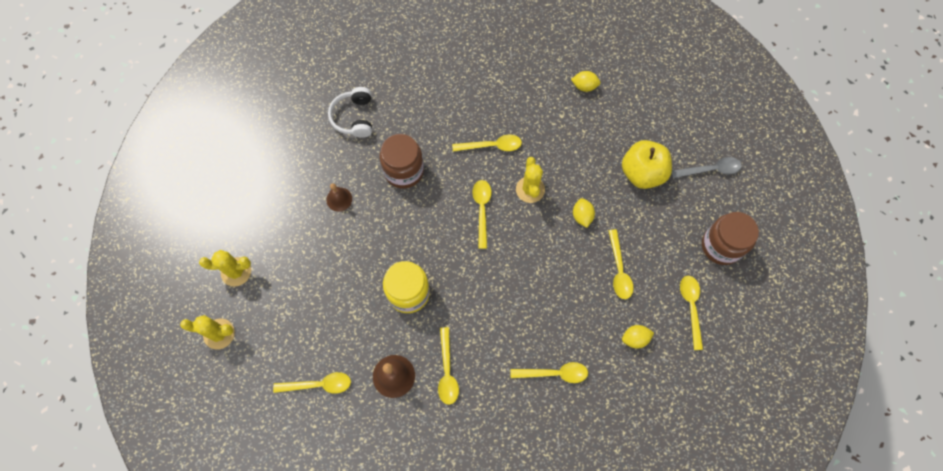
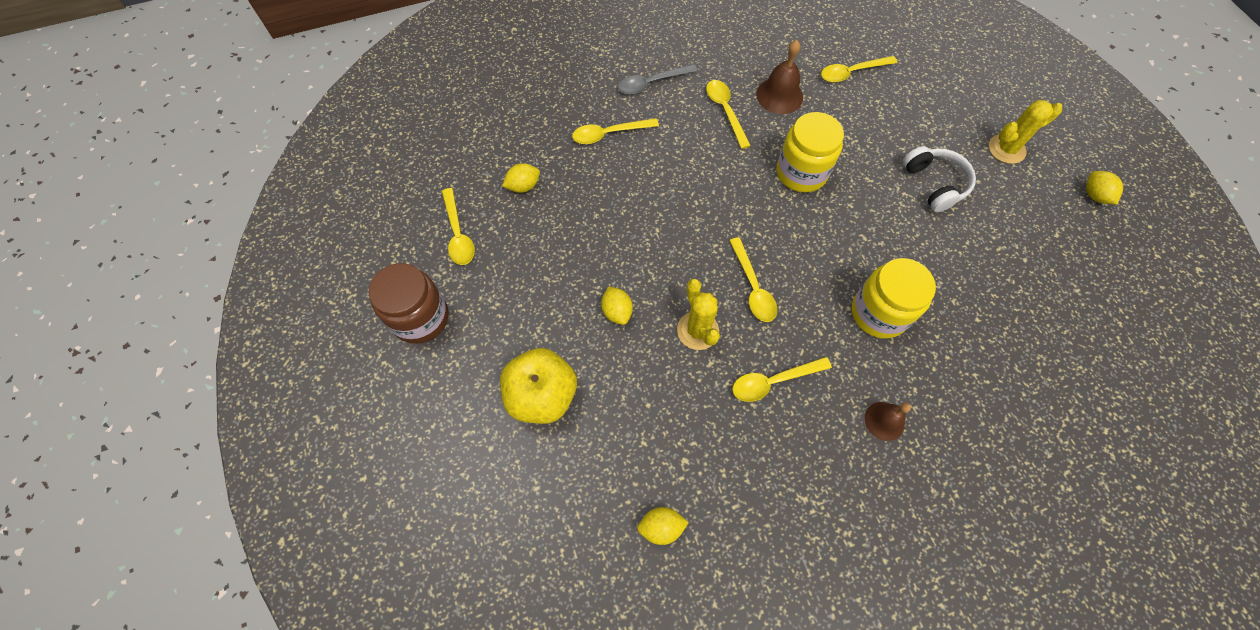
camera: 165 degrees right, 5 degrees down
yellow cactus [180,315,235,350] -> none
brown bell [326,183,352,212] -> brown bell moved to [865,402,911,441]
white headphones [328,87,372,138] -> white headphones moved to [903,146,976,212]
brown jar [380,134,424,189] -> yellow jar [852,258,936,339]
yellow spoon [608,229,634,299] -> none
grey spoon [671,157,742,178] -> grey spoon moved to [618,64,697,95]
none -> yellow lemon [1086,171,1123,205]

